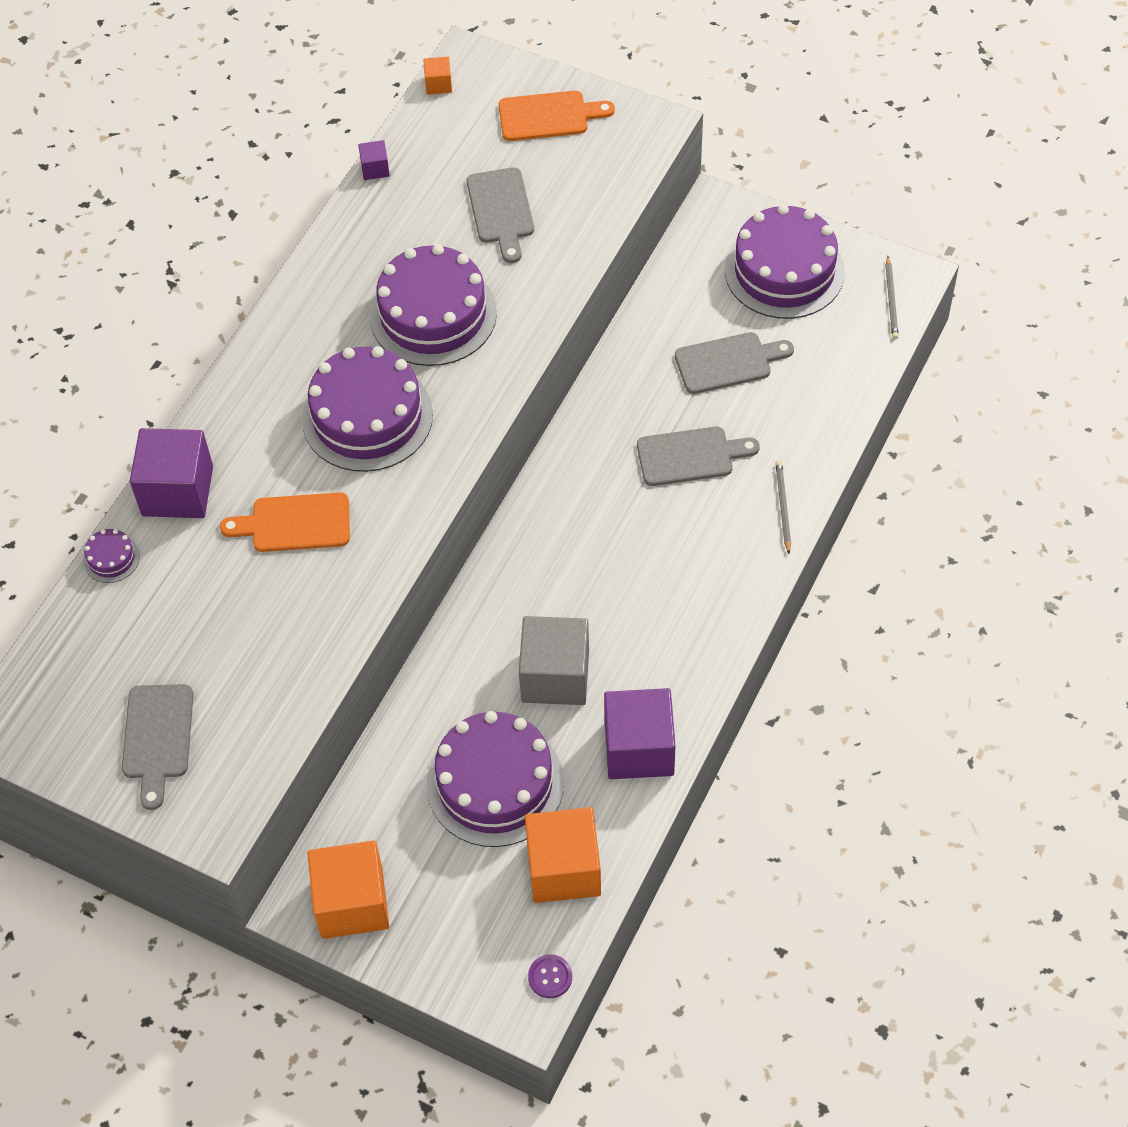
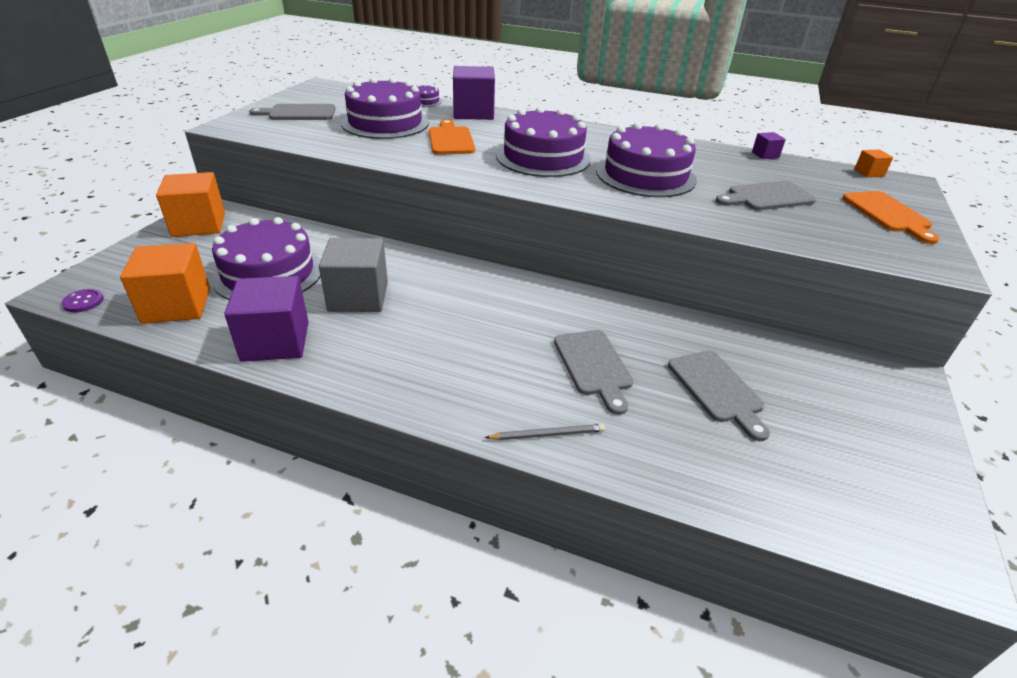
camera: 80 degrees right, 20 degrees down
purple cake [725,204,845,319] -> purple cake moved to [341,77,429,139]
grey pencil [885,256,899,339] -> none

